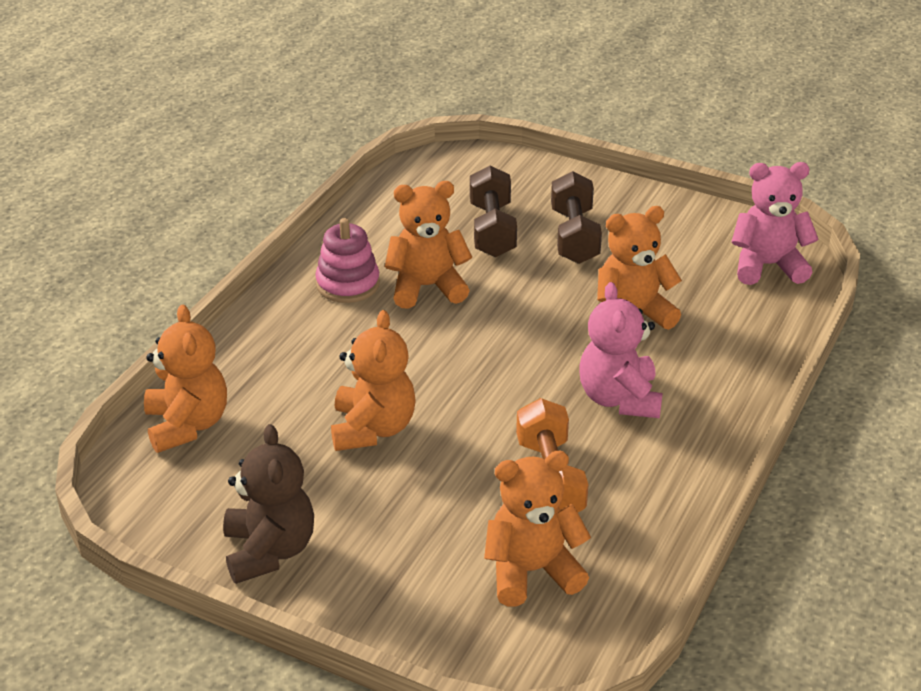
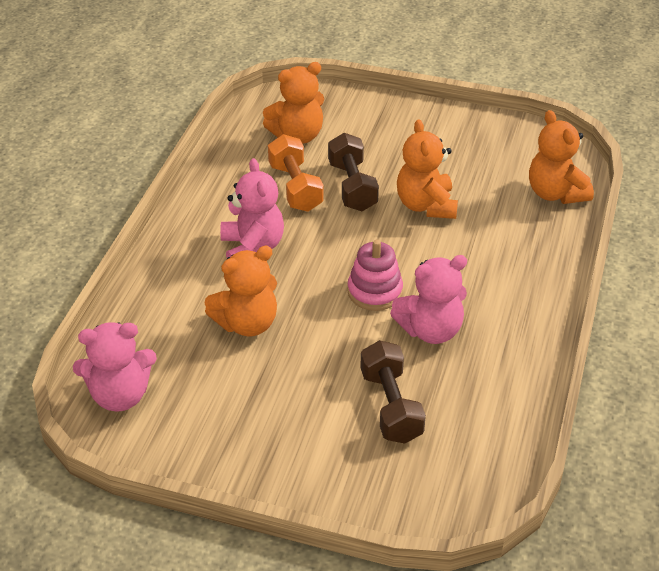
camera: 170 degrees right, 5 degrees up
brown teddy bear [223,424,314,584] -> none
pink stacking toy [315,218,380,303] -> pink stacking toy moved to [347,240,403,311]
orange teddy bear [385,181,472,309] -> pink teddy bear [390,255,467,344]
brown dumbbell [551,171,602,264] -> brown dumbbell moved to [328,133,379,211]

